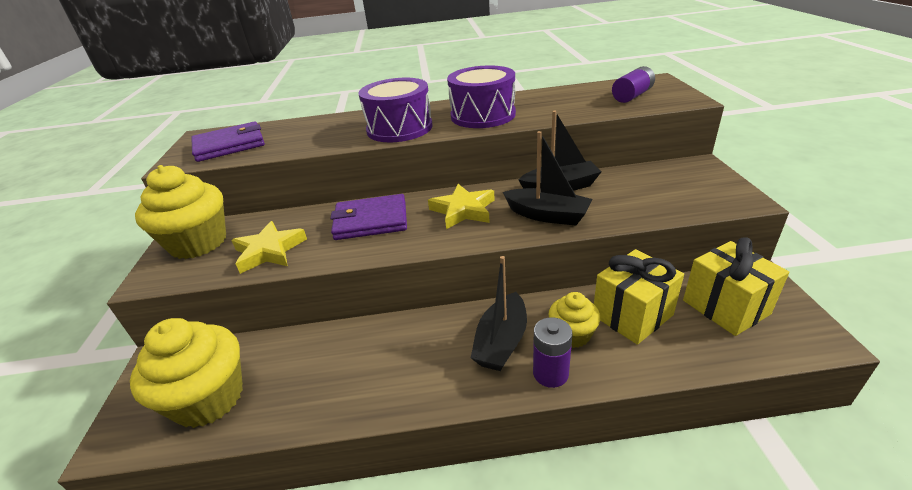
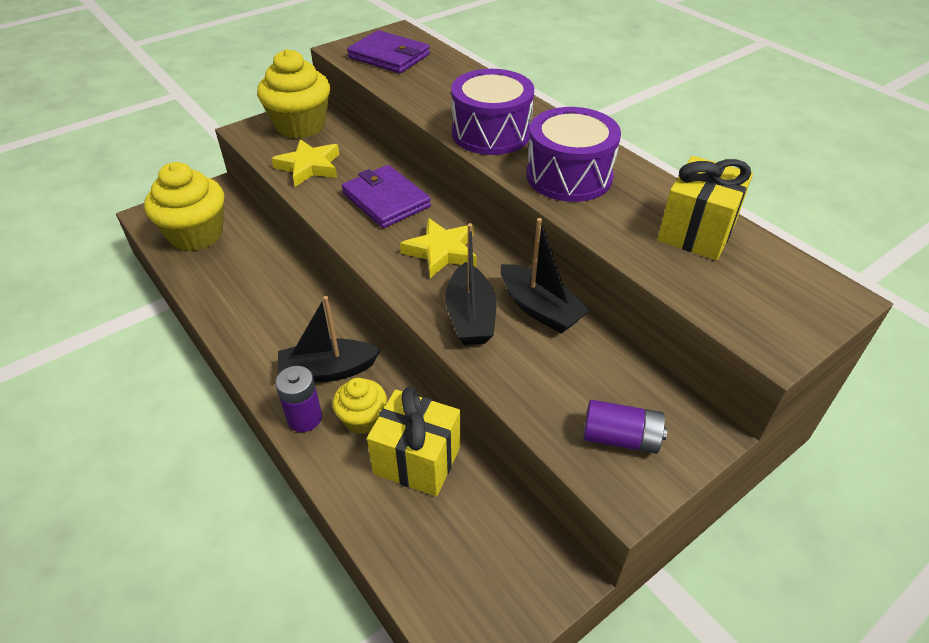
camera: 55 degrees right, 10 degrees up
purple battery [612,66,655,103] -> purple battery moved to [583,399,667,454]
yellow gift [683,237,789,336] -> yellow gift moved to [657,156,753,260]

